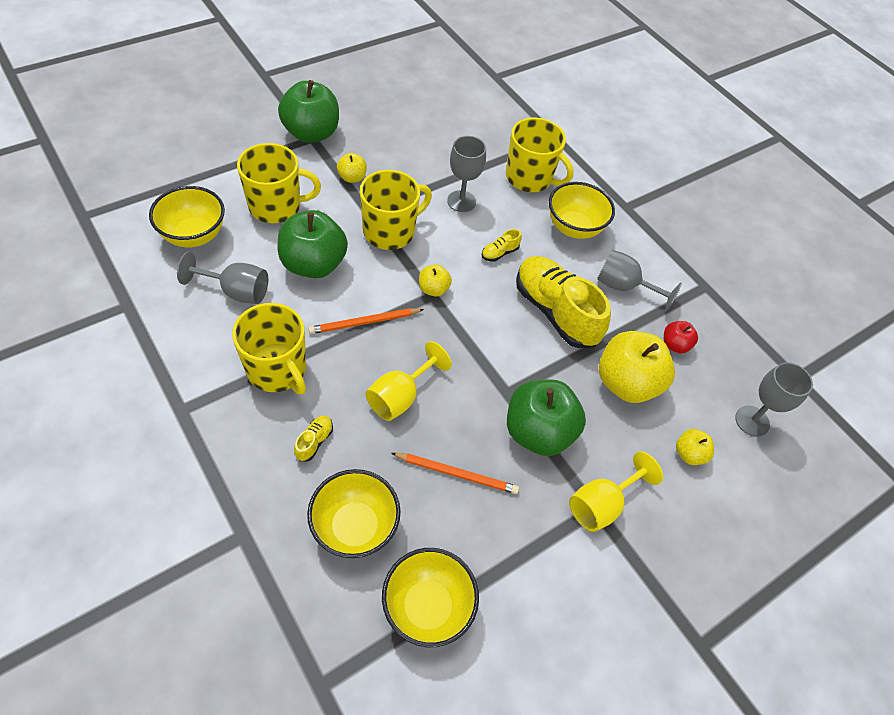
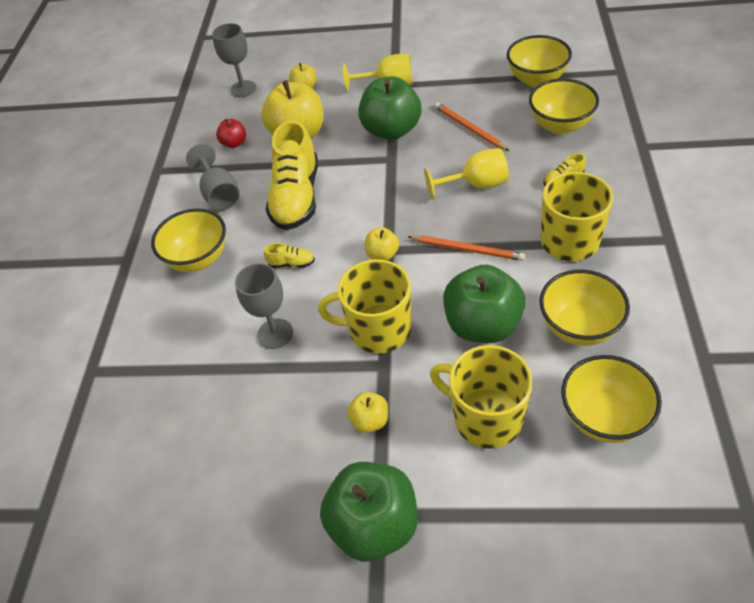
camera: 130 degrees left, 5 degrees down
grey goblet [177,252,268,304] -> yellow bowl [539,270,630,346]
yellow mug [506,117,573,192] -> none

